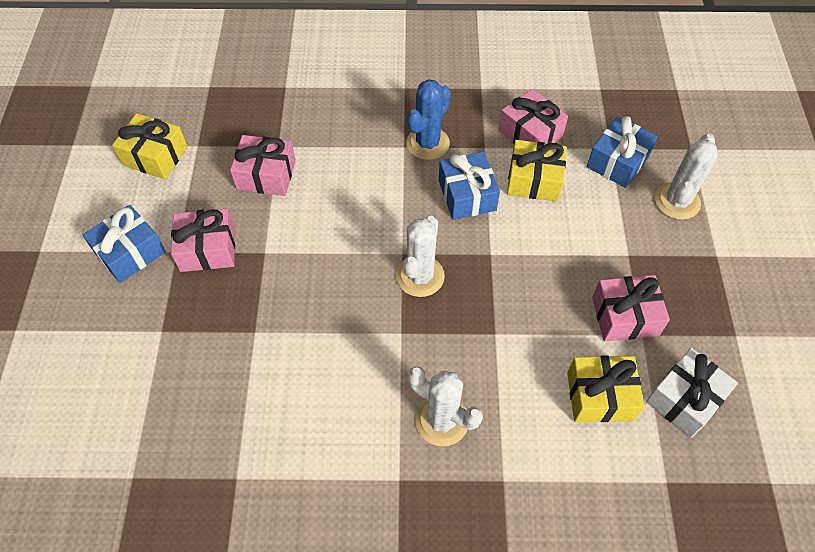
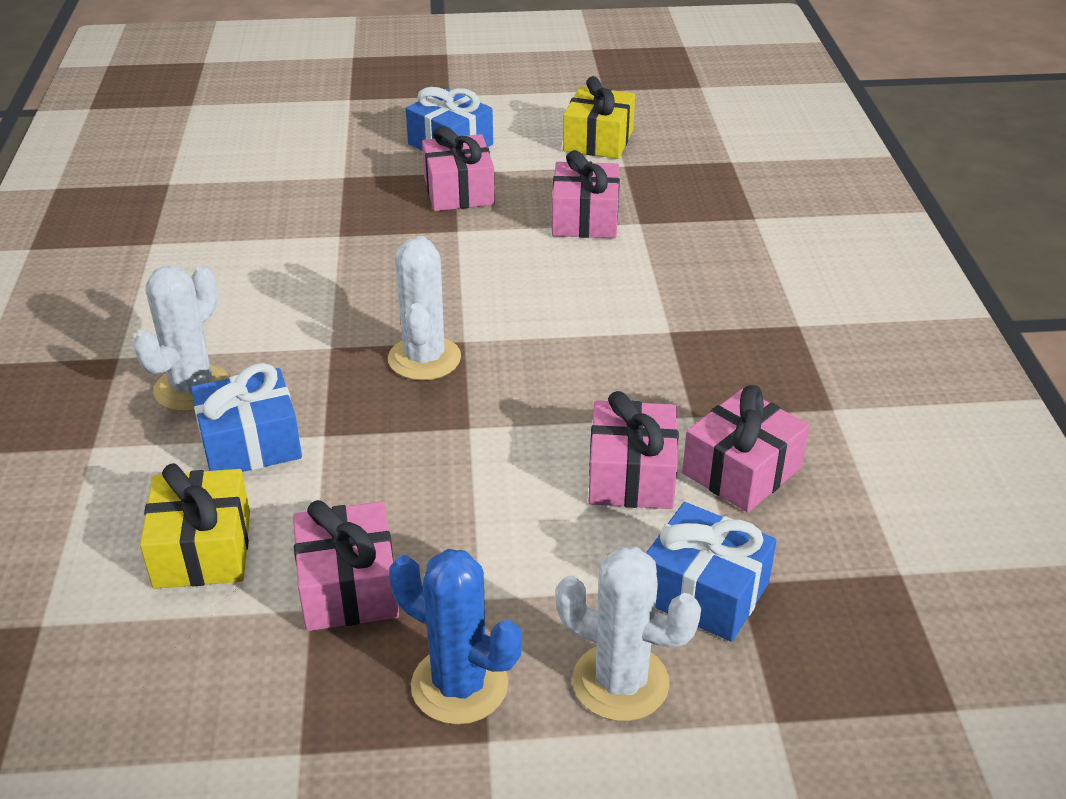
camera: 85 degrees right, 20 degrees down
white cactus [396,216,445,297] -> white cactus turned 75 degrees clockwise [388,236,461,381]
blue cactus [406,79,451,160] -> blue cactus moved to [389,549,522,725]
blue gift [439,152,500,220] -> blue gift moved to [191,363,302,472]
yellow gift [507,140,566,202] -> pink gift [588,391,678,509]
white gift [646,348,738,438] -> none

